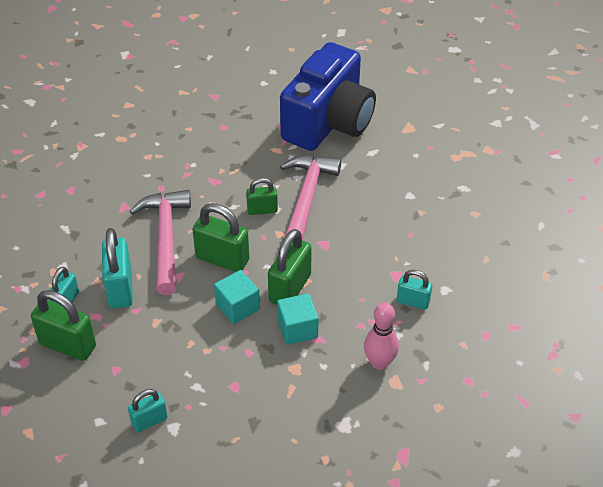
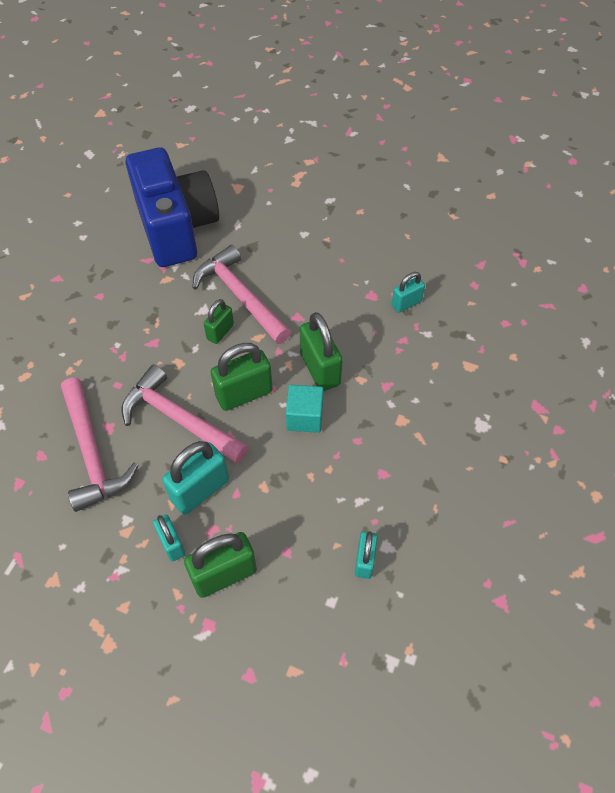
camera: 50 degrees left, 10 degrees up
turquoise padlock [102,228,133,308] -> turquoise padlock turned 75 degrees counterclockwise [162,441,229,515]
turquoise cube [277,293,319,345] -> none
pink bowling pin [364,302,399,370] -> none
none -> pink hammer [61,378,139,512]

